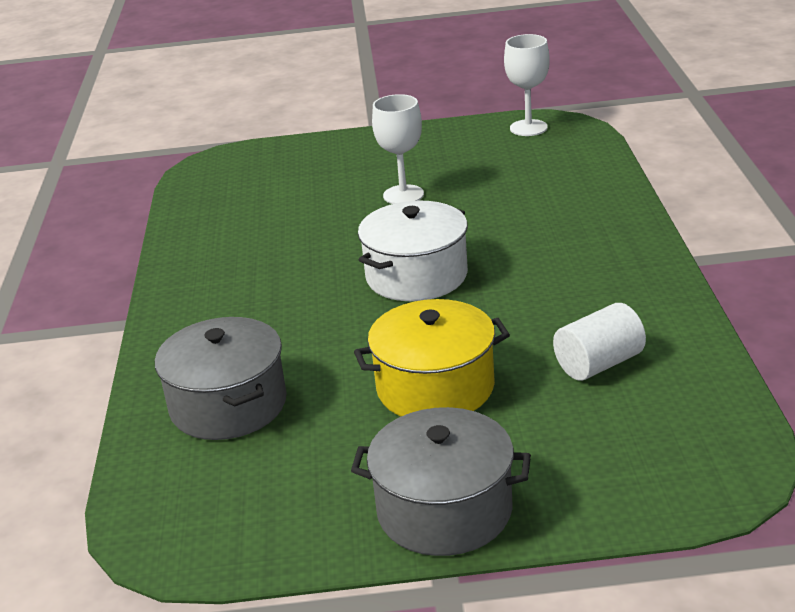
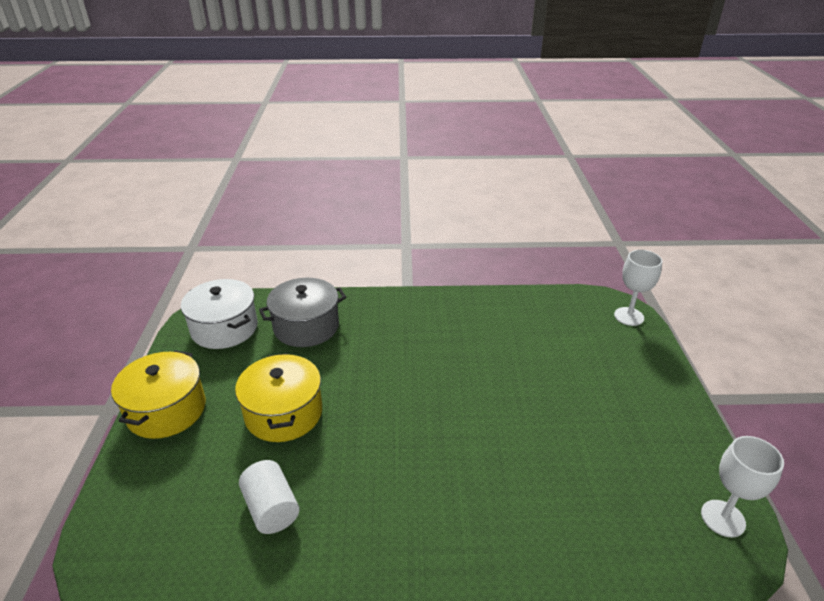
camera: 90 degrees right, 5 degrees up
grey pot [351,407,531,556] -> yellow pot [111,351,206,439]
white pot [358,201,468,301] -> white pot moved to [181,279,258,349]
white goblet [372,94,424,204] -> white goblet moved to [614,250,662,326]

